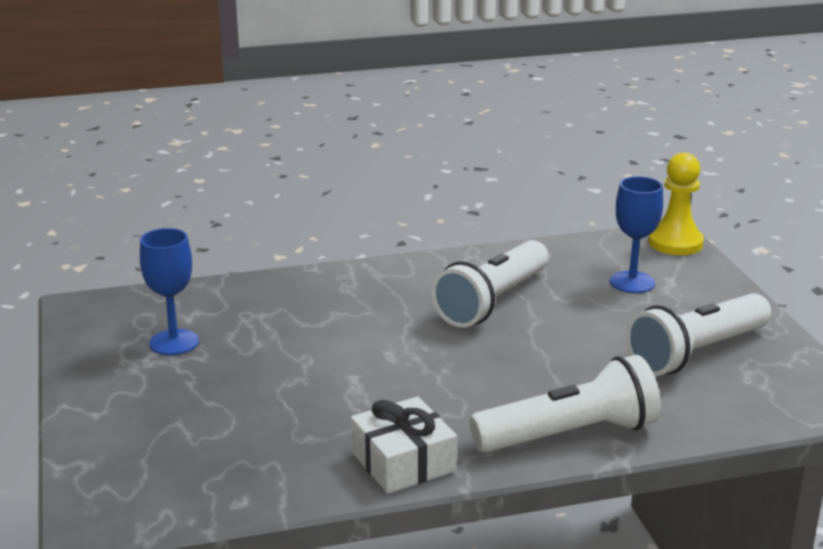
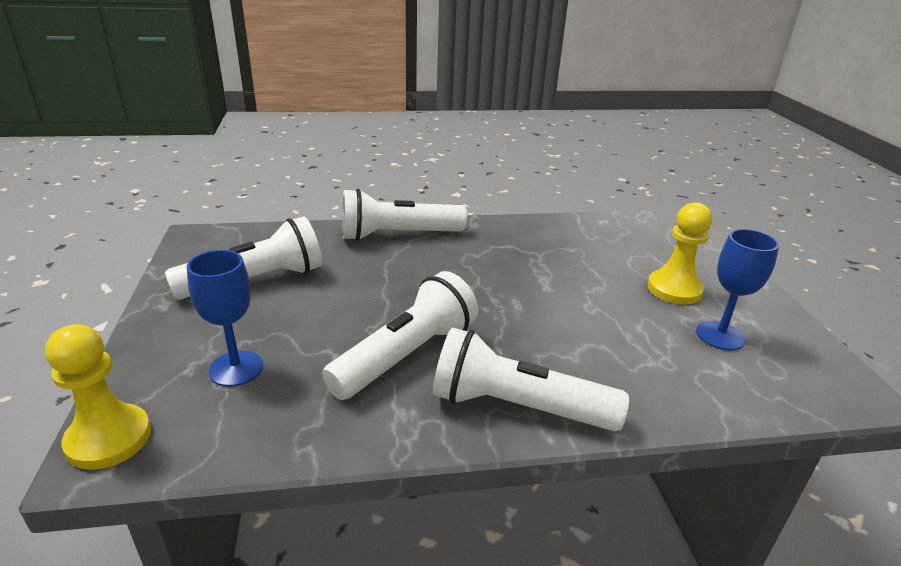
camera: 175 degrees left, 5 degrees up
white gift [351,396,457,494] -> none
none -> white flashlight [433,327,629,431]
none -> yellow pawn [647,202,712,304]

